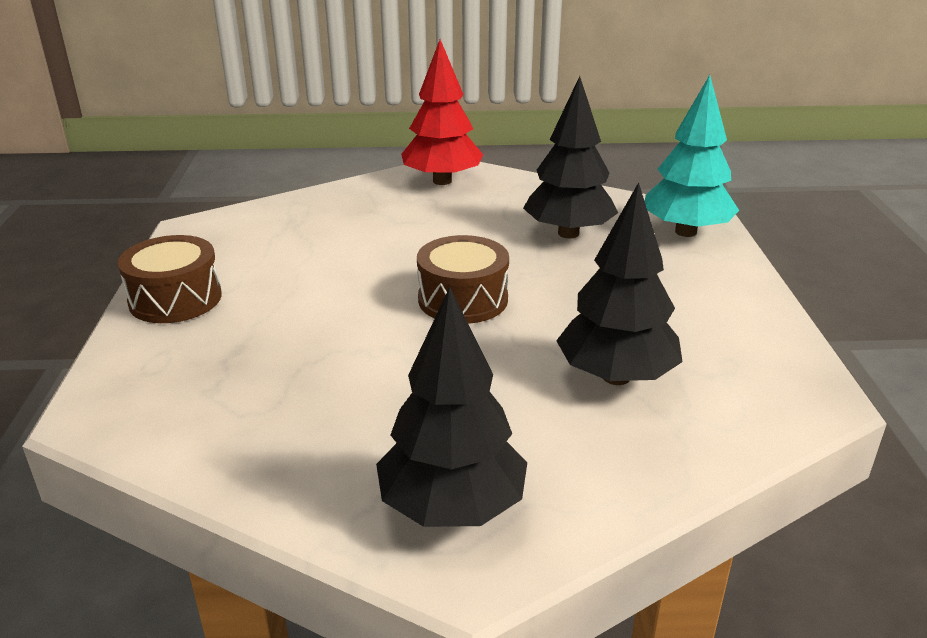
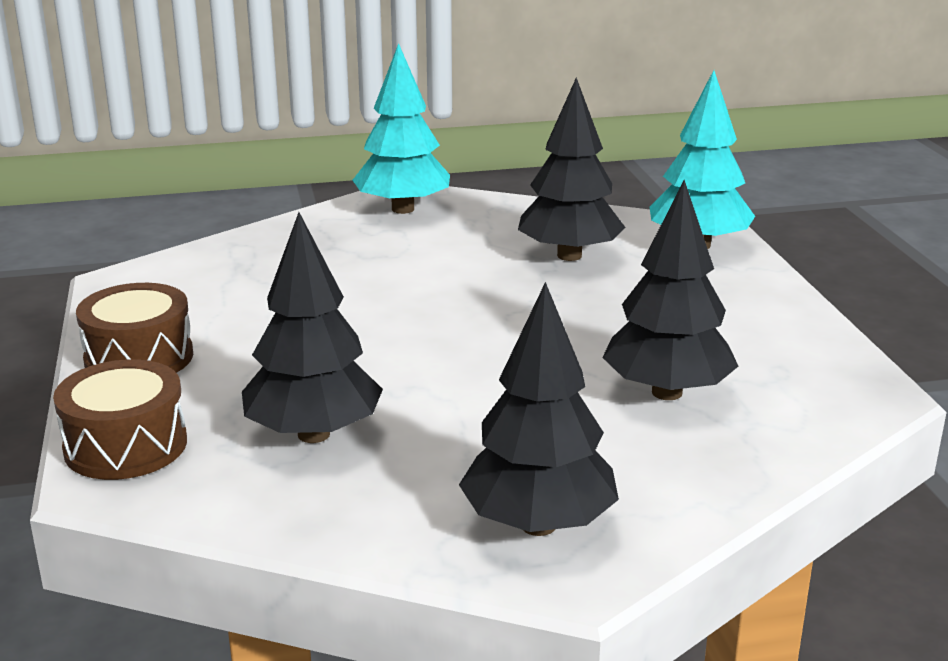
camera: 10 degrees left, 5 degrees down
red tree [401,39,483,185] -> turquoise tree [353,43,450,214]
brown drum [417,235,509,324] -> brown drum moved to [53,359,187,480]
none -> black tree [242,212,383,443]

